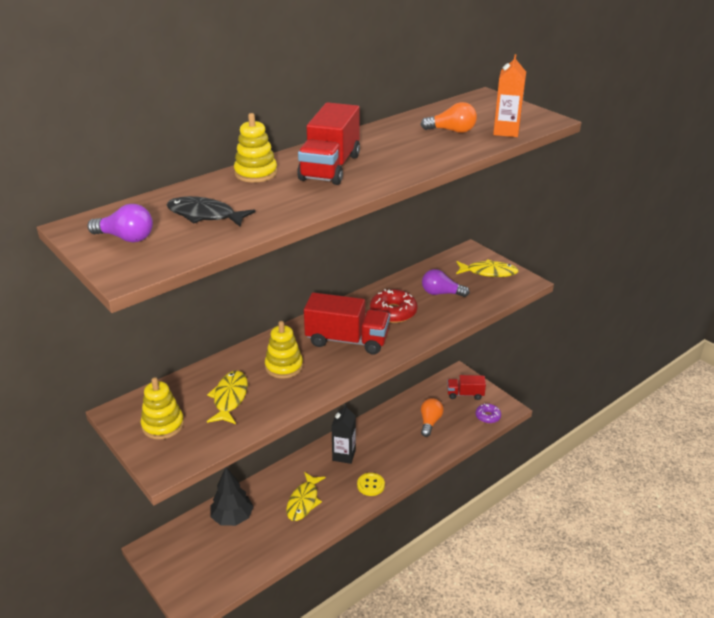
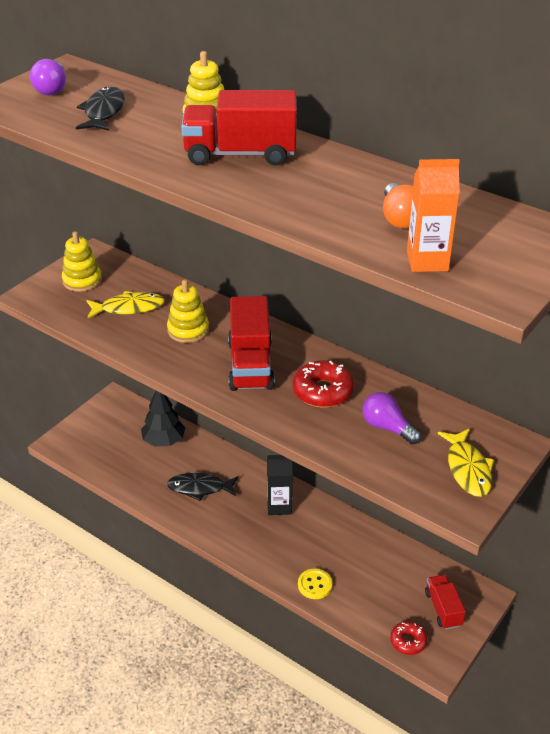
camera: 75 degrees right, 5 degrees up
yellow fish [286,472,326,521] -> black fish [167,473,238,501]
yellow button [357,473,385,496] -> yellow button moved to [298,569,332,599]
orange light bulb [421,398,444,437] -> none
purple light bulb [422,269,470,297] -> purple light bulb turned 45 degrees counterclockwise [363,392,421,445]
purple donut [476,403,501,424] -> red donut [390,621,428,655]

